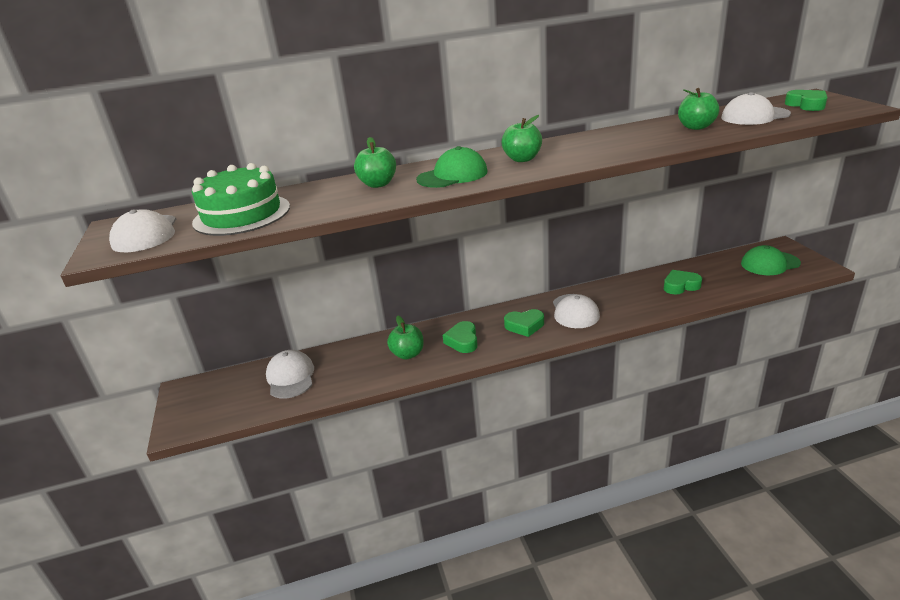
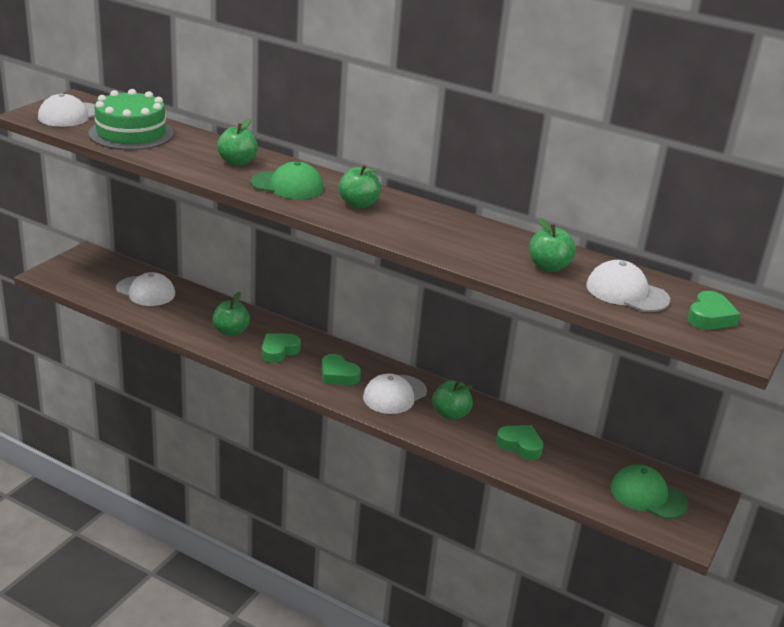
camera: 40 degrees right, 0 degrees up
white cap [266,350,314,399] -> white cap turned 90 degrees clockwise [116,272,175,306]
none -> green apple [432,380,473,420]

